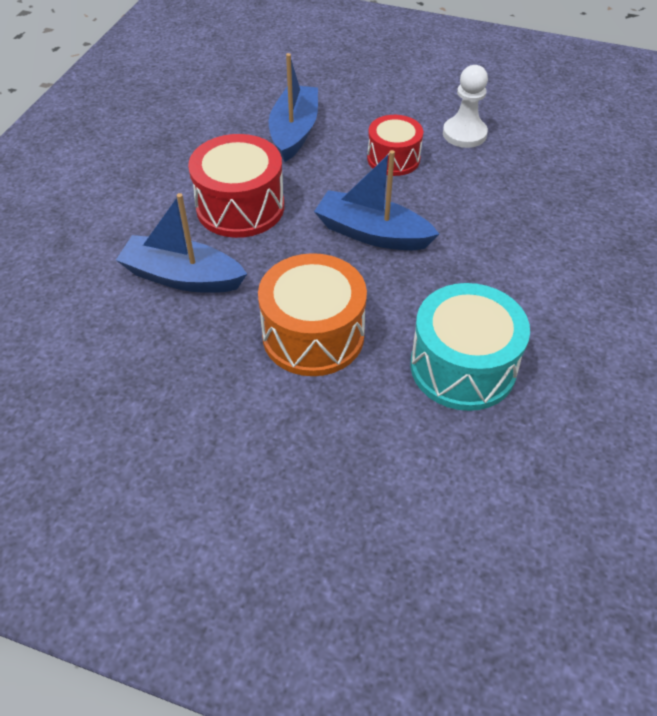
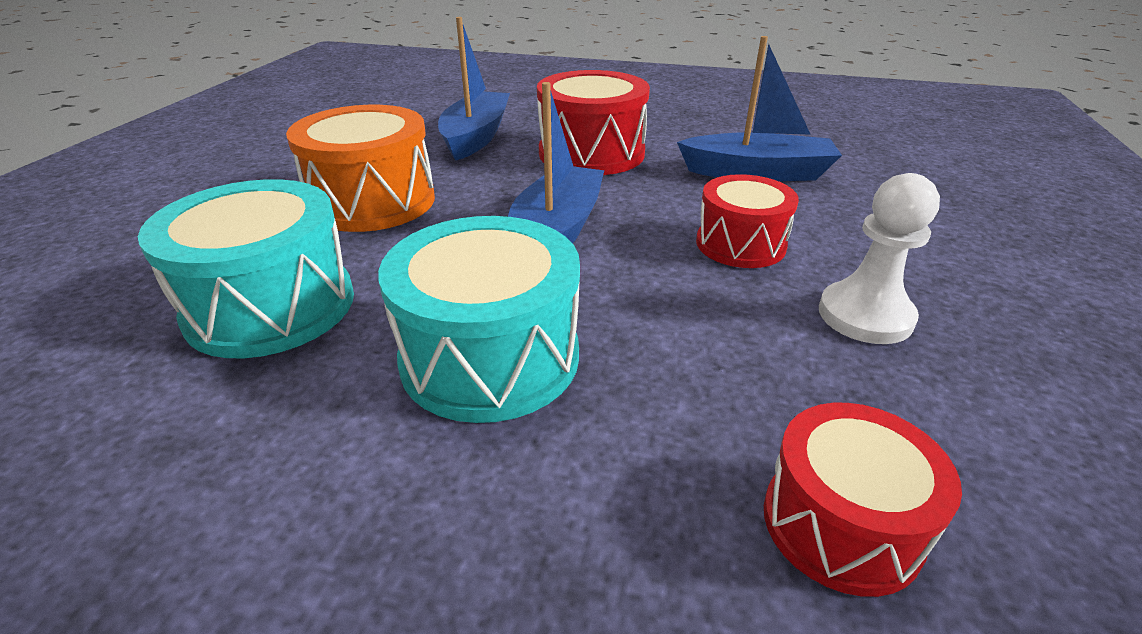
camera: 85 degrees right, 15 degrees down
none -> turquoise drum [378,216,580,423]
none -> red drum [764,403,962,597]

